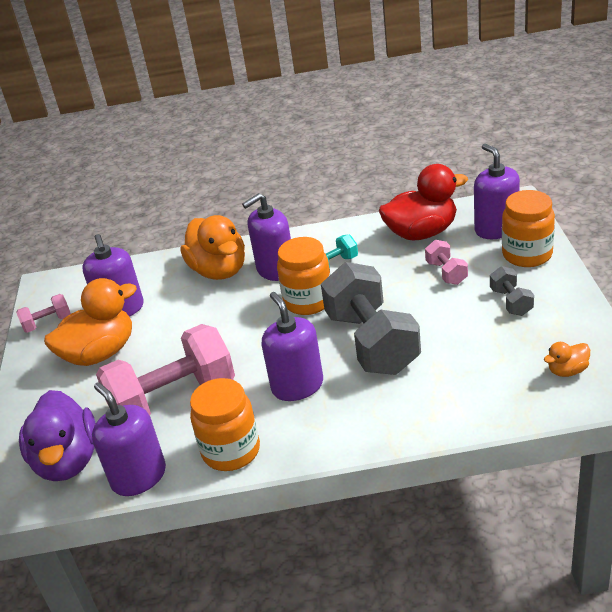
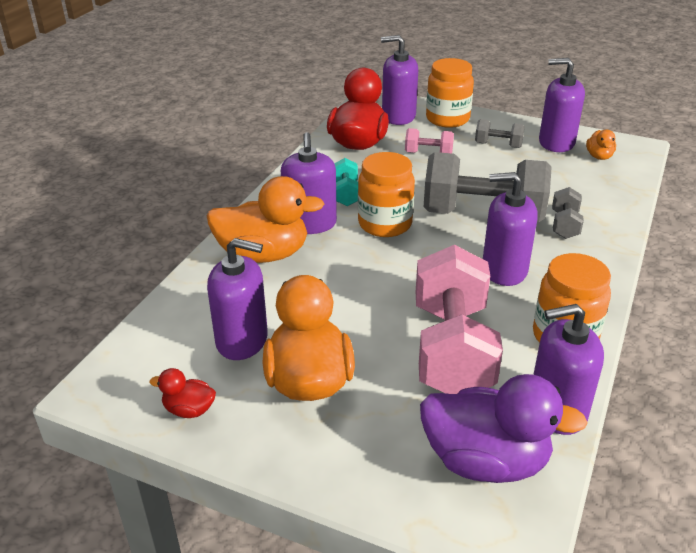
camera: 65 degrees left, 0 degrees up
pink dumbbell [16,294,71,333] -> red duck [150,368,216,418]
none -> purple soap dispenser [539,58,585,152]
none -> grey dumbbell [552,187,584,239]

